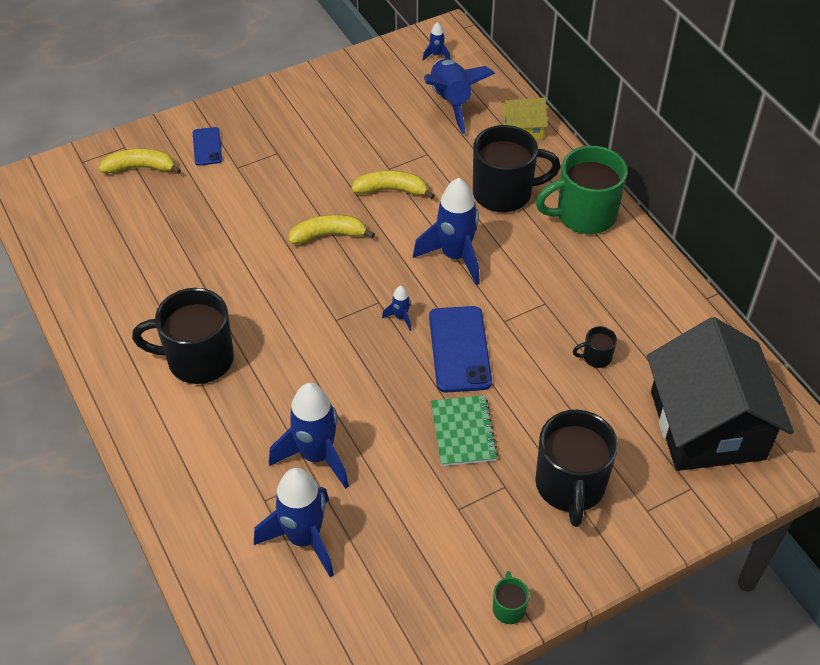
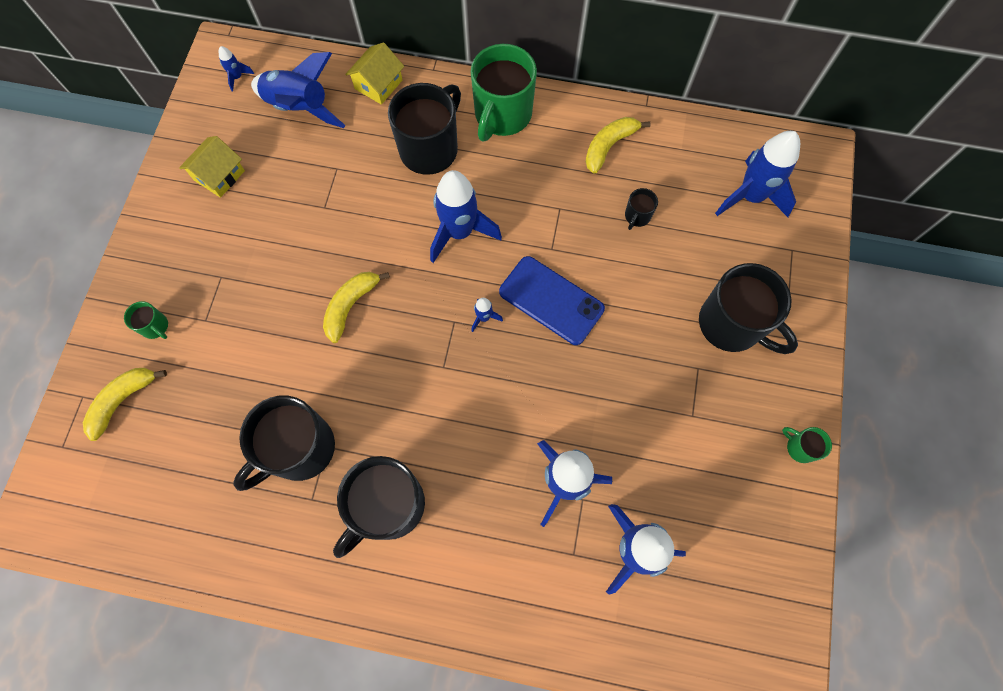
camera: 50 degrees left, 20 degrees up
blue phone [193,127,222,166] -> green mug [124,301,168,339]
yellow banana [351,170,435,199] -> yellow banana moved to [585,117,651,174]
green notebook [431,395,498,466] -> none
black house [647,317,794,471] -> blue rocket [715,131,800,217]
none -> yellow house [179,136,245,198]
none -> black mug [233,396,335,491]

